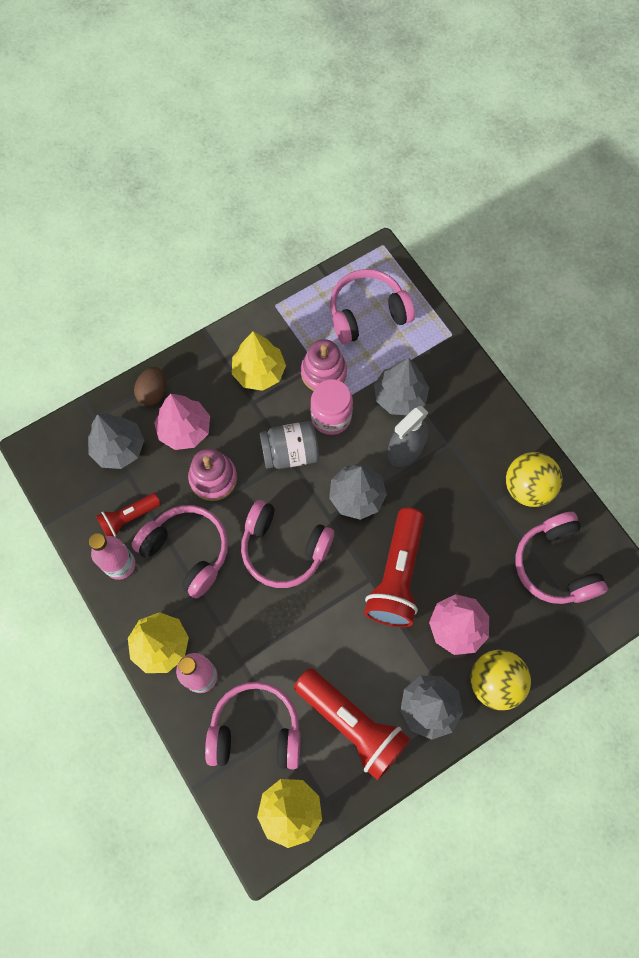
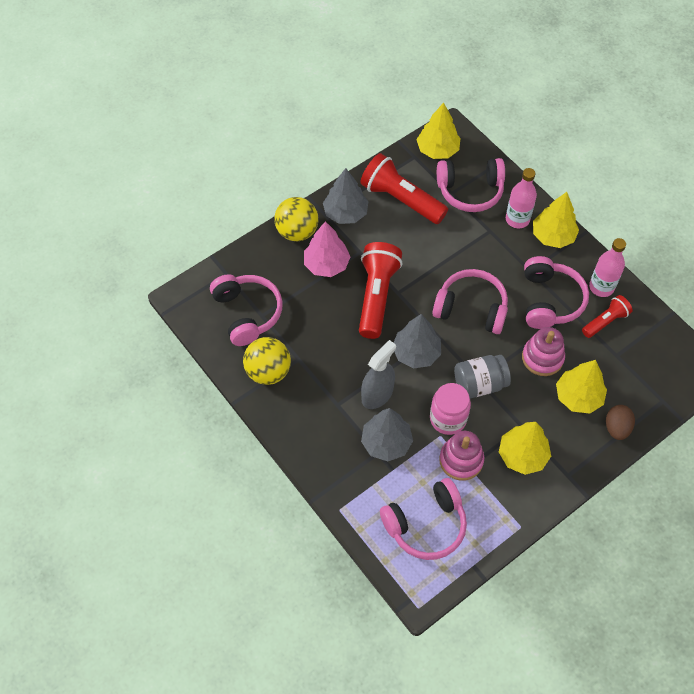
camera: 175 degrees right, 10 degrees down
grey tree [88,414,144,469] -> none
pink headphones [132,505,228,599] -> pink headphones turned 120 degrees counterclockwise [524,256,589,329]
pink tree [154,394,210,450] -> yellow tree [556,360,607,414]

